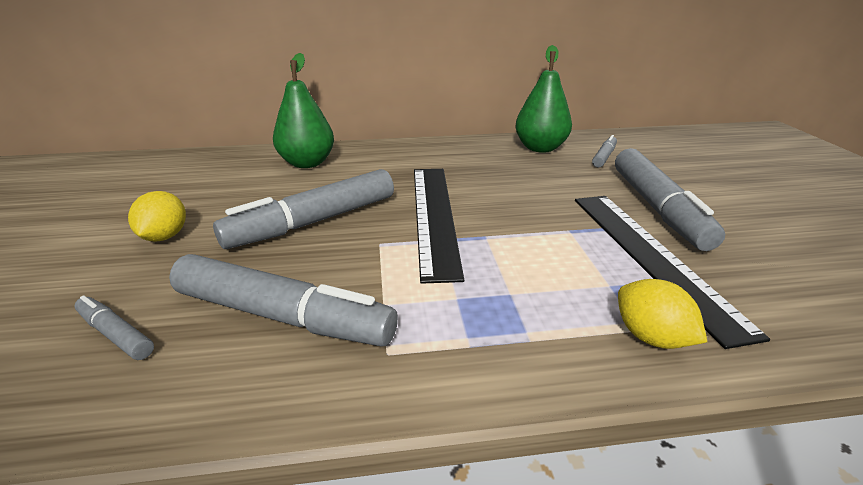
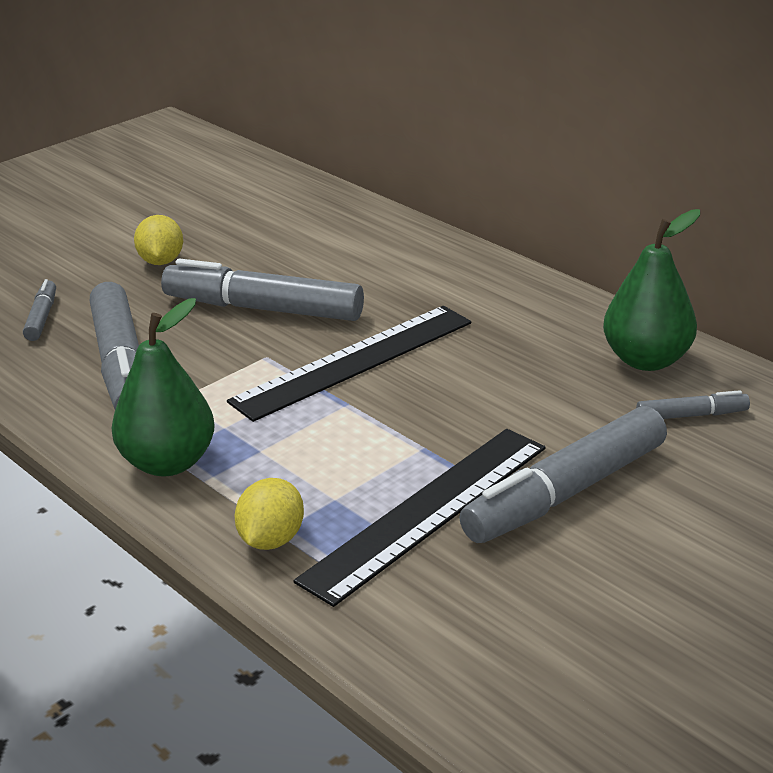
camera: 55 degrees right, 0 degrees up
yellow lemon [128,191,186,242] -> yellow lemon turned 60 degrees counterclockwise [134,215,183,265]
green pear [273,53,334,168] -> green pear moved to [112,298,215,476]

